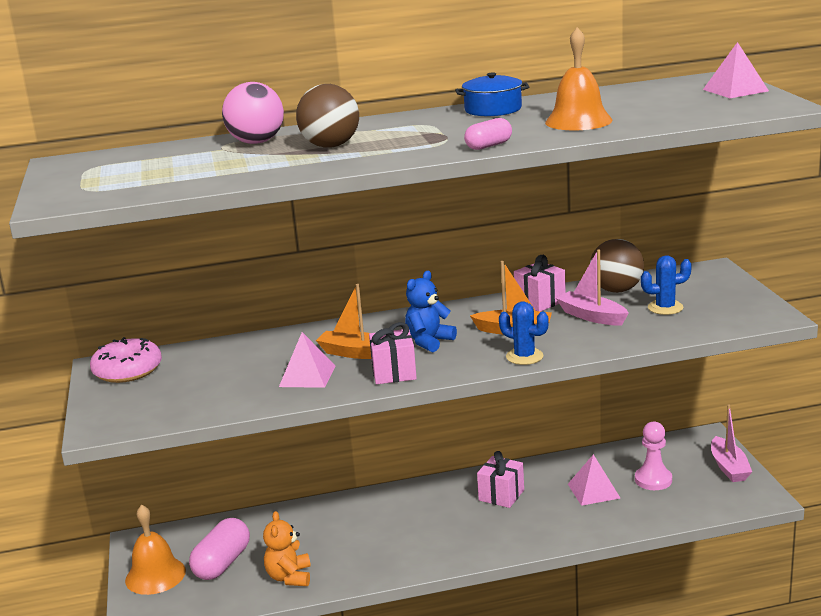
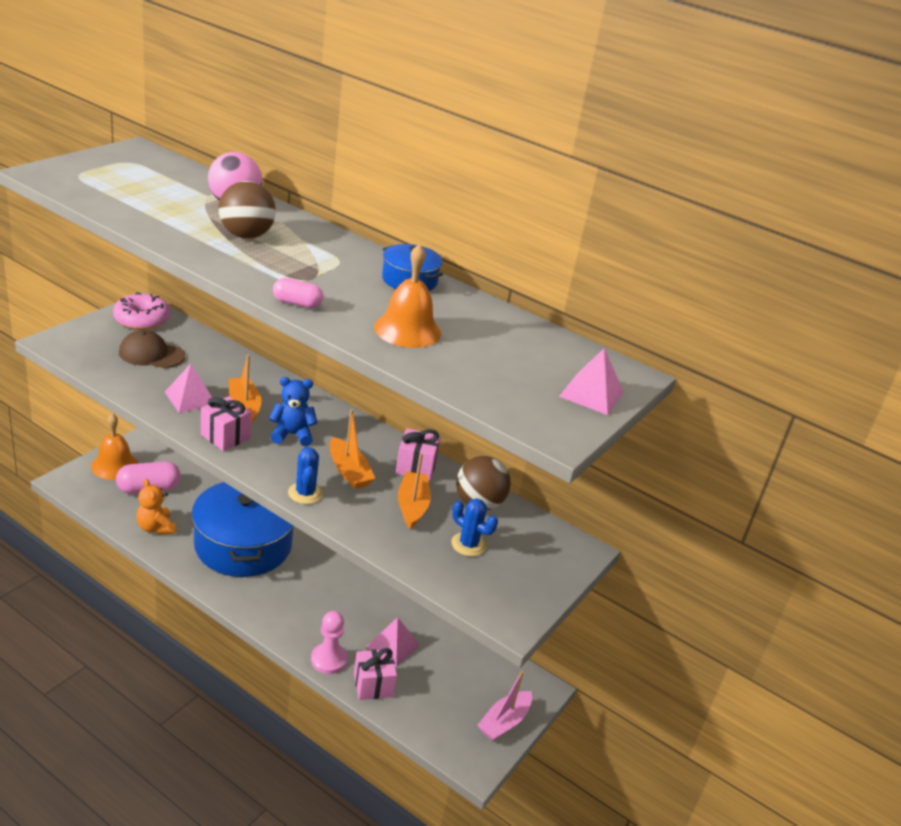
camera: 40 degrees right, 10 degrees up
orange teddy bear [263,511,311,586] -> orange teddy bear turned 75 degrees counterclockwise [136,479,176,535]
pink gift [477,451,524,508] -> pink gift moved to [354,648,397,700]
pink boat [556,250,629,326] -> orange boat [398,453,431,529]
pink pawn [635,421,672,490] -> pink pawn moved to [311,611,347,674]
none -> brown cap [119,330,185,368]
none -> blue pot [191,482,294,577]

